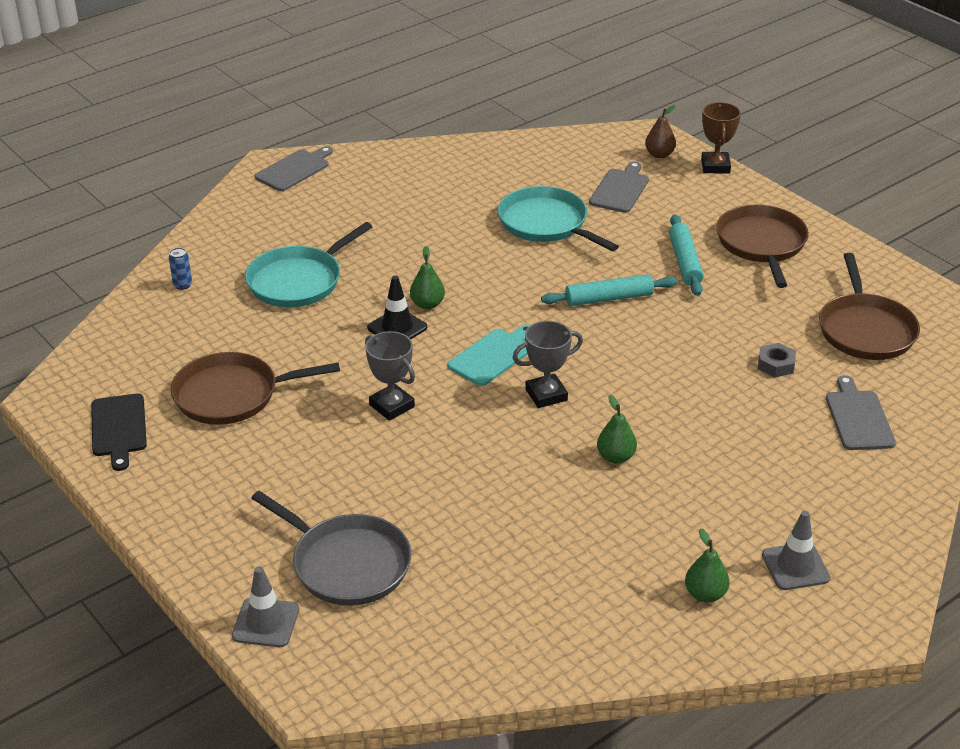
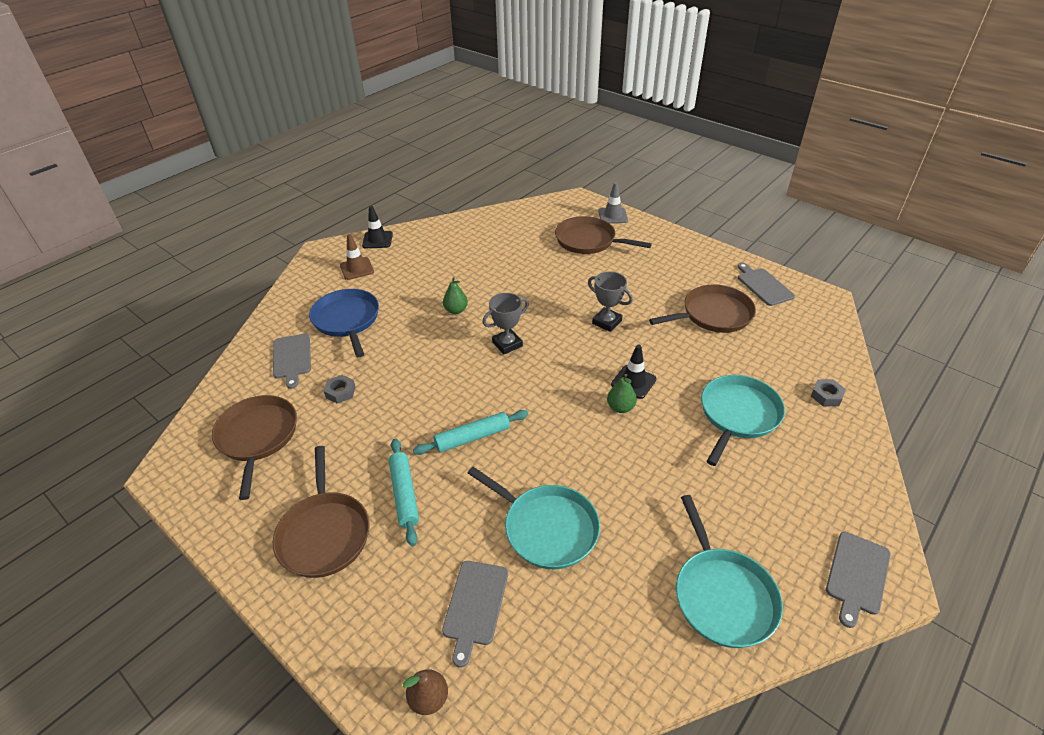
camera: 170 degrees right, 5 degrees up
black cutting board [91,394,147,471] -> grey cutting board [738,263,795,306]
blue can [169,248,192,290] -> grey nut [811,379,846,406]
grey pan [251,491,412,606] -> brown pan [555,216,652,254]
turquoise cutting board [448,324,530,386] -> none
green pear [685,528,729,603] -> none
brown trophy [701,102,741,174] -> none
grey traffic cone [762,511,830,590] -> brown traffic cone [340,234,374,280]
none -> blue pan [309,289,379,357]
none -> black traffic cone [362,206,393,248]
none -> turquoise pan [676,495,783,648]

